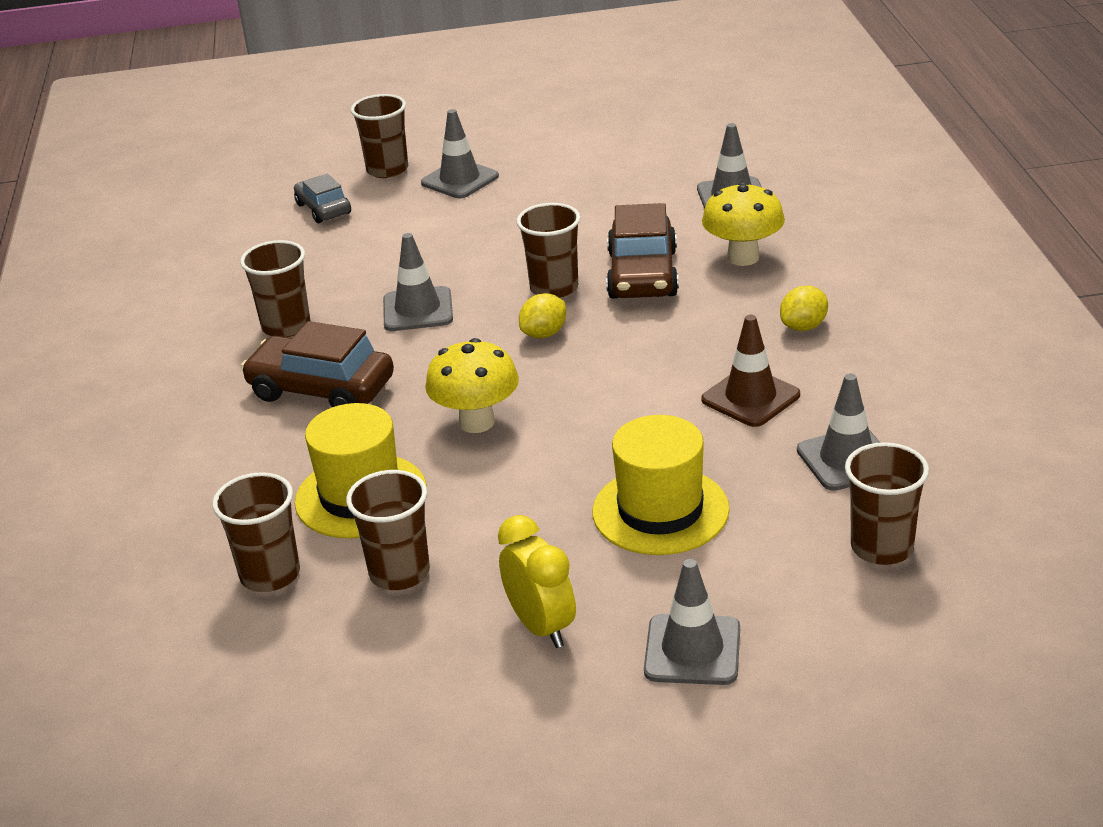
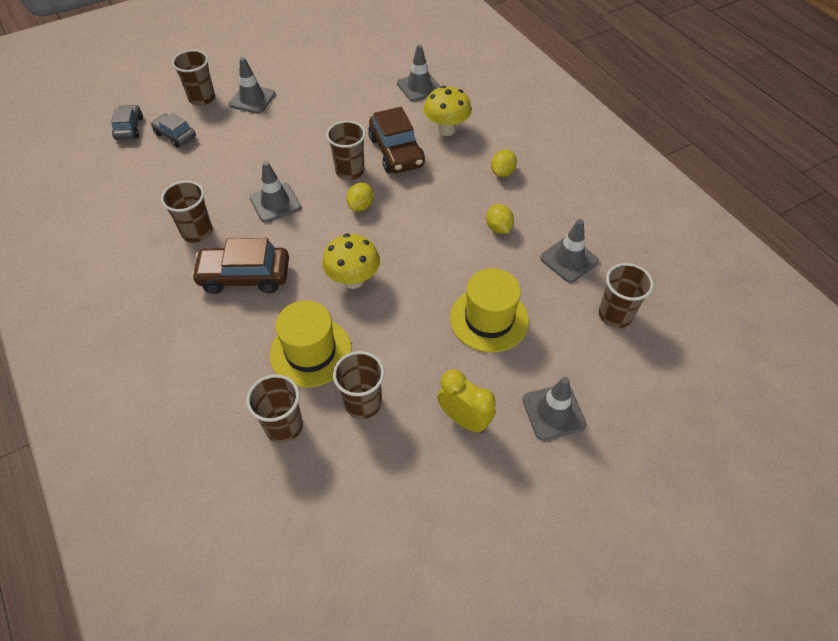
camera: 25 degrees left, 20 degrees up
brown traffic cone [701,315,800,427] -> yellow lemon [486,204,514,234]
none -> grey car [111,105,143,140]

